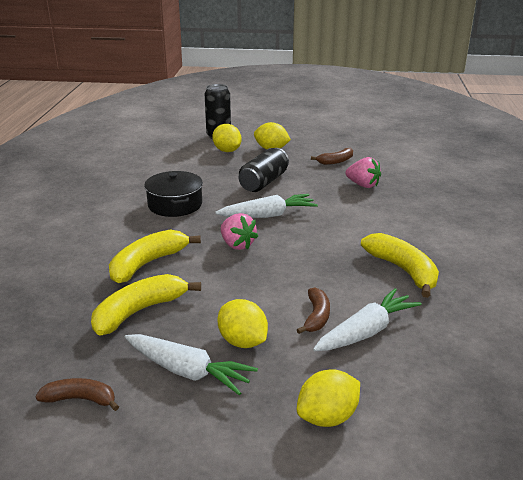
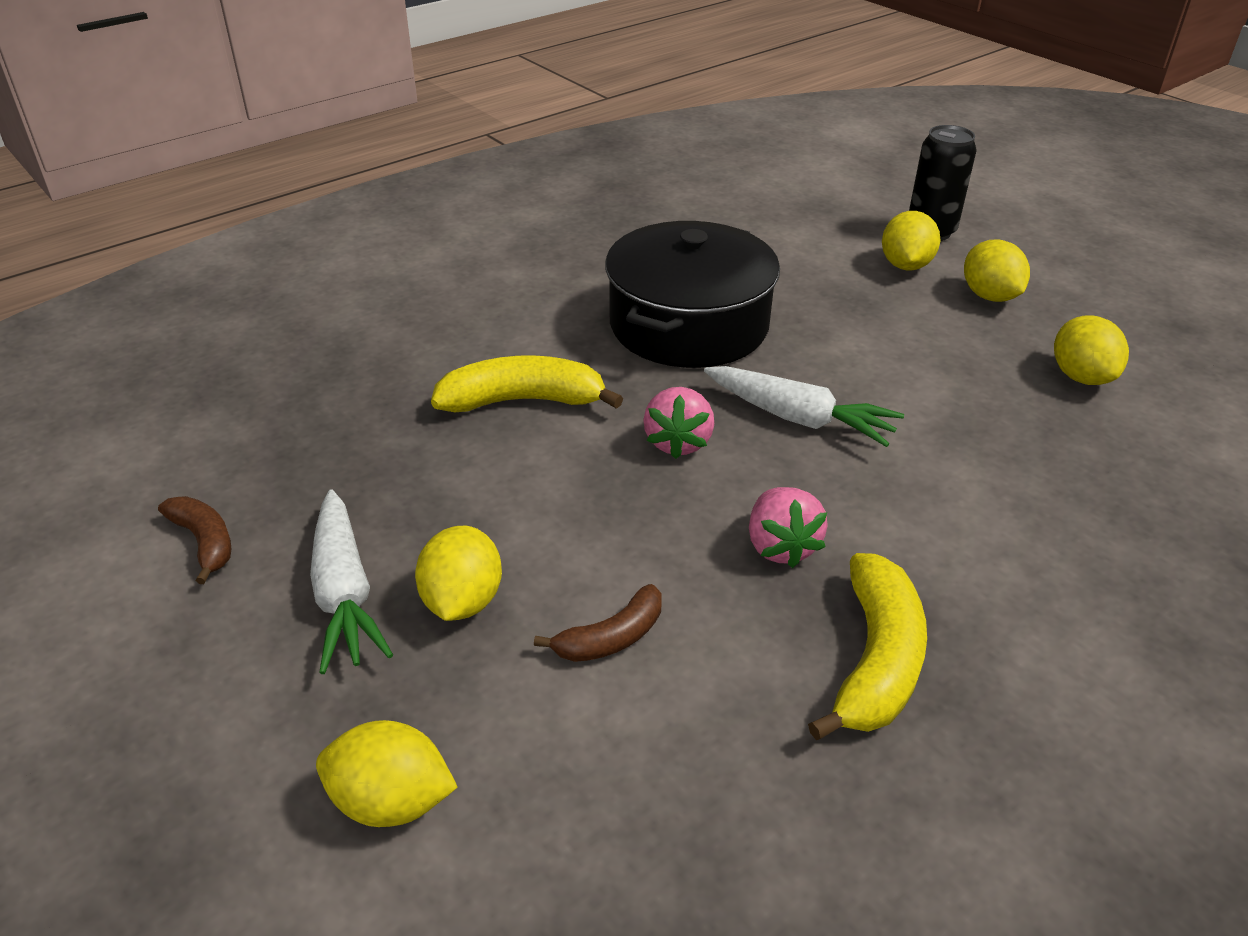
camera: 45 degrees right, 10 degrees up
yellow banana [91,274,201,336] -> none
black pot [144,171,203,217] -> black pot [605,221,780,368], size x1.59
black can [239,148,289,192] -> none
brown banana [311,148,353,165] -> yellow lemon [1054,315,1129,385]
white carrot [313,288,422,351] -> none
pink strawberry [345,157,381,188] -> pink strawberry moved to [749,487,827,568]

